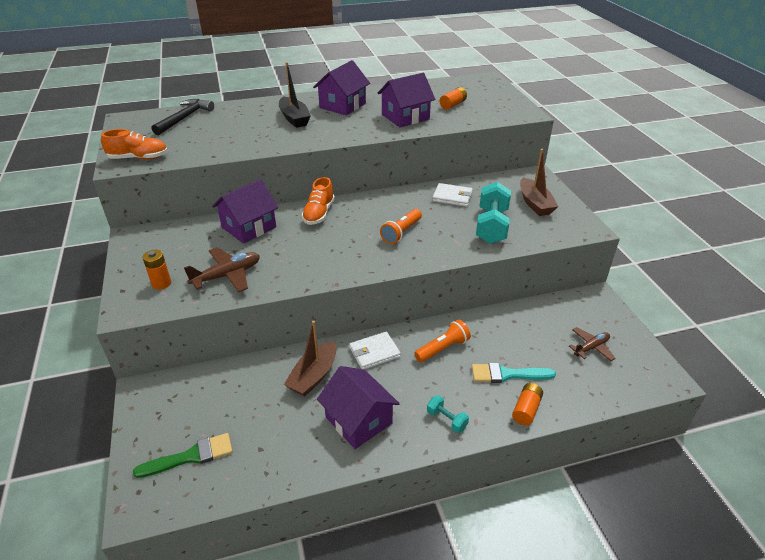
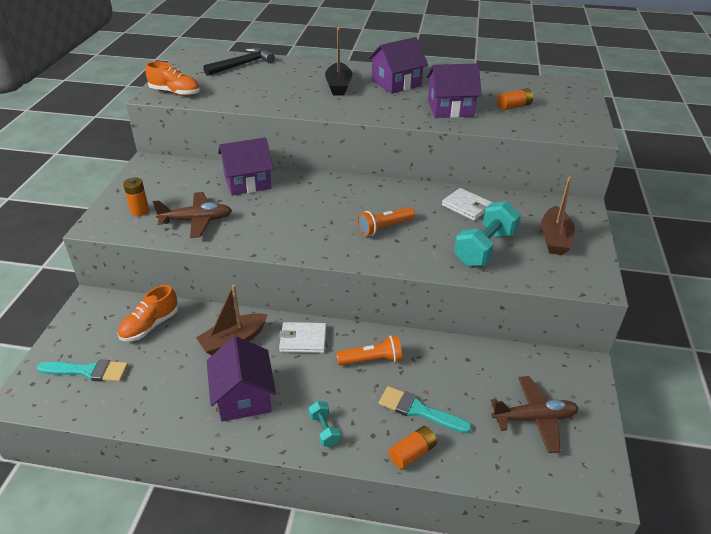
camera: 25 degrees right, 0 degrees up
green brush [133,433,233,478] -> turquoise brush [37,359,128,382]
orange shoe [302,177,335,225] -> orange shoe moved to [117,285,179,341]
brown plane [569,327,616,361] -> brown plane [491,376,578,453], size x1.51

